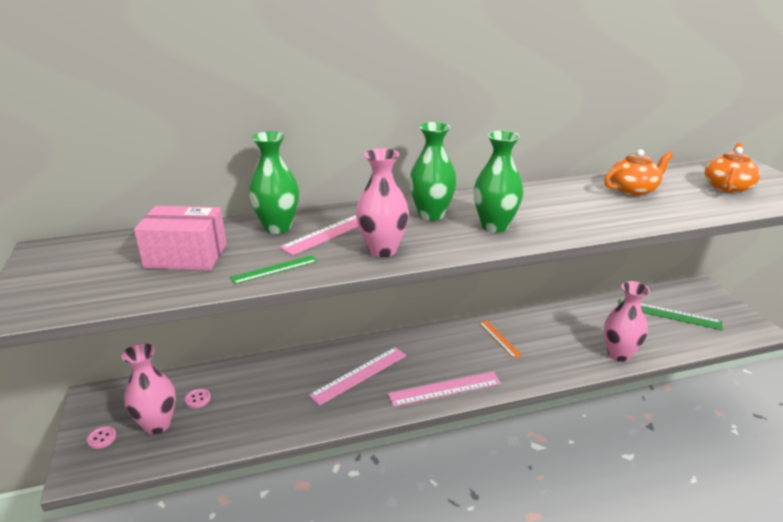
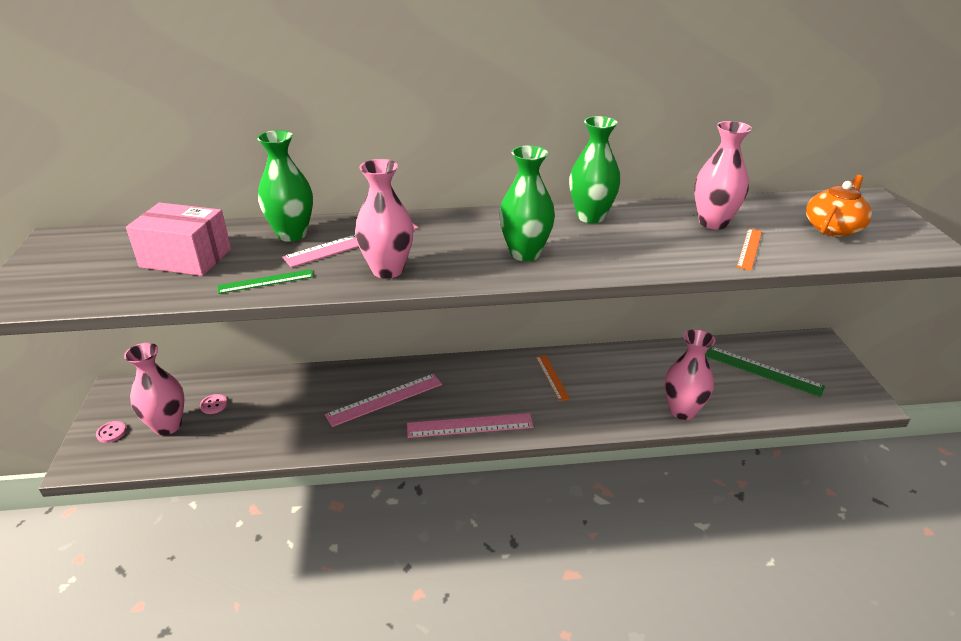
camera: 10 degrees right, 5 degrees up
green vase [409,122,457,221] -> green vase moved to [569,116,621,223]
orange teapot [604,149,673,196] -> pink vase [694,121,752,230]
none -> orange ruler [737,228,762,271]

